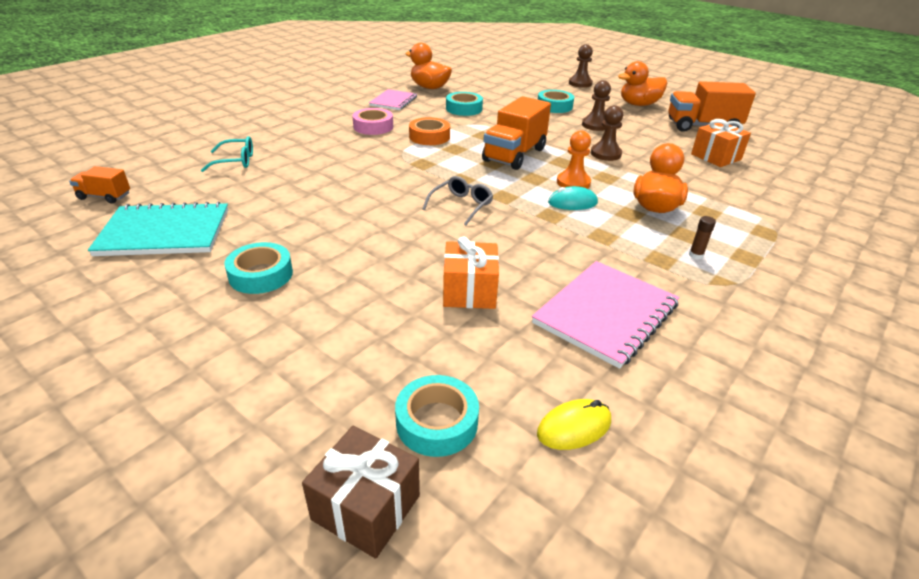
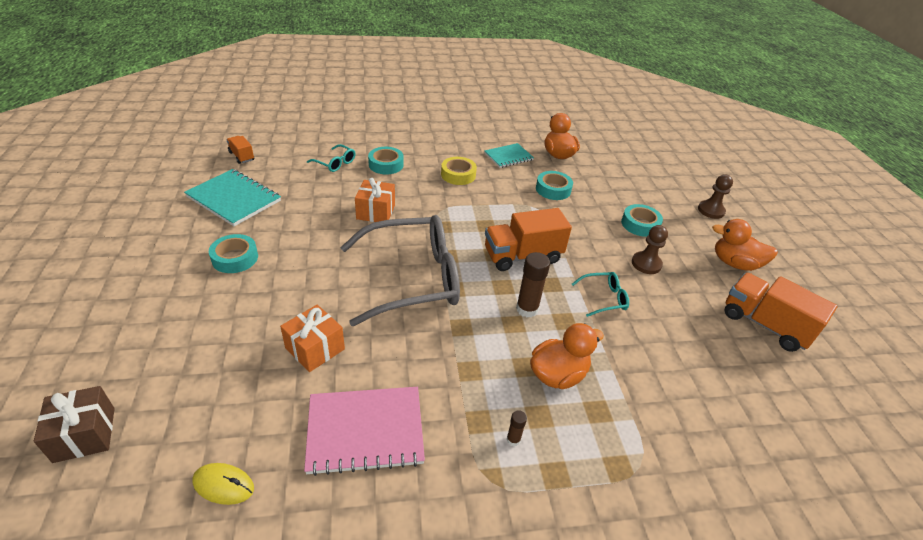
camera: 40 degrees right, 5 degrees up
pink tape [352,108,393,135] -> yellow tape [441,157,477,185]
pink notebook [369,89,417,110] -> turquoise notebook [484,143,534,168]
turquoise tape [395,375,479,457] -> turquoise tape moved to [368,147,404,174]
orange tape [409,117,450,145] -> none
grey glasses [423,176,493,226] -> grey glasses [340,215,460,326], size x2.43
turquoise mouse [548,186,598,210] -> none
orange pawn [557,130,591,189] -> brown glue stick [516,252,550,317]
brown pawn [591,105,623,161] -> turquoise glasses [572,272,629,317]
orange gift [691,119,751,167] -> orange gift moved to [355,178,395,222]

